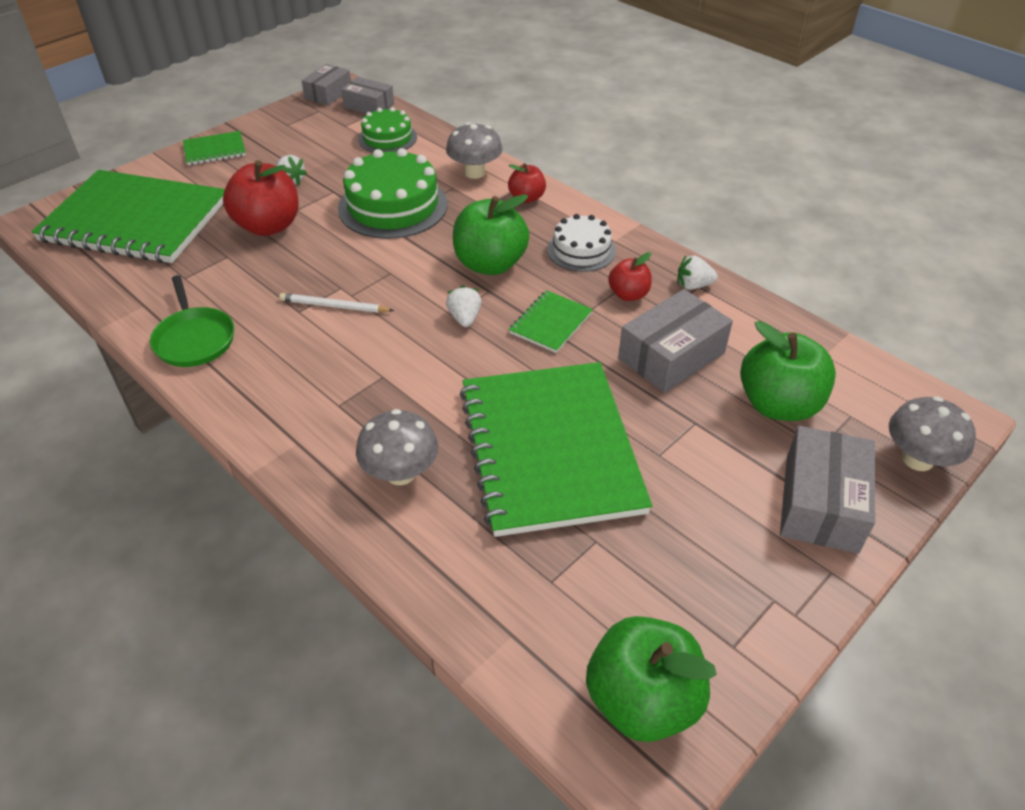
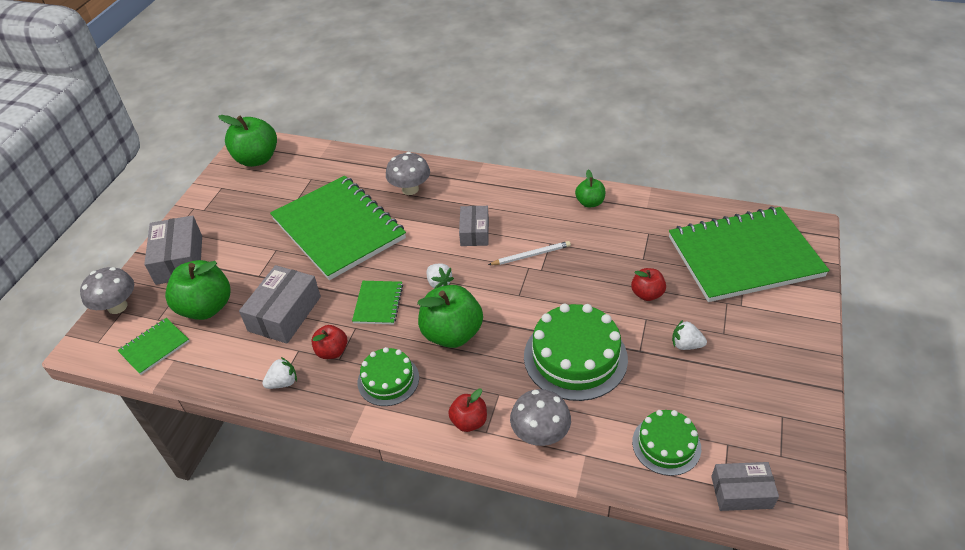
camera: 155 degrees right, 0 degrees up
green pan [150,275,234,367] -> green apple [575,170,605,208]
green notebook [183,131,246,165] -> green notebook moved to [117,318,189,375]
red apple [223,160,299,236] -> red apple [631,268,666,301], size x0.55
grey box [301,64,351,106] -> grey box moved to [459,206,489,246]
white cake [547,214,616,272] -> green cake [358,347,419,406]

